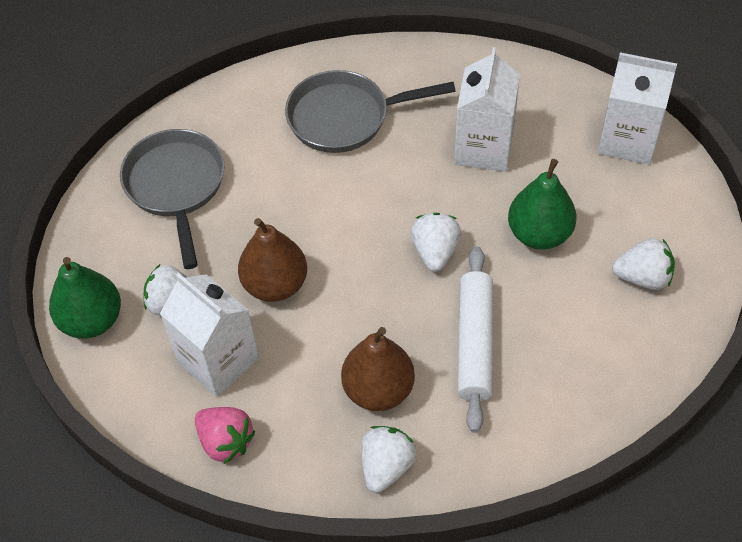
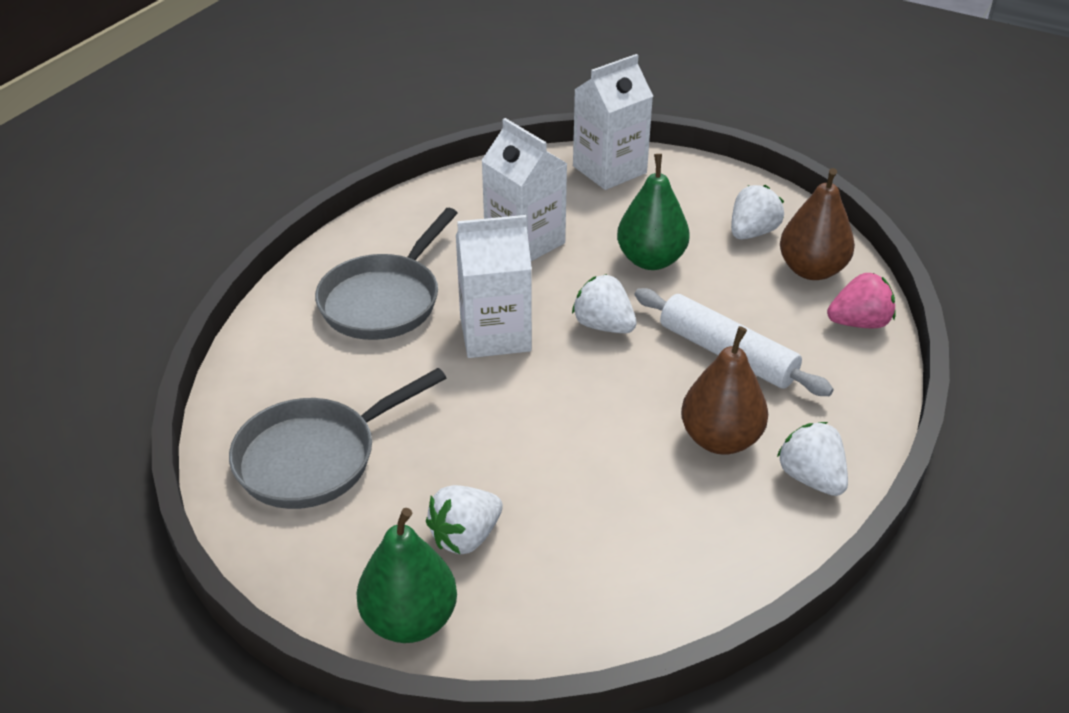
camera: 55 degrees left, 15 degrees down
grey pan [120,129,225,269] -> grey pan turned 60 degrees counterclockwise [229,368,446,509]
white carton [160,273,259,397] -> white carton moved to [456,215,532,358]
pink strawberry [195,407,255,464] -> pink strawberry moved to [827,273,896,328]
brown pear [238,218,307,302] -> brown pear moved to [780,168,855,280]

